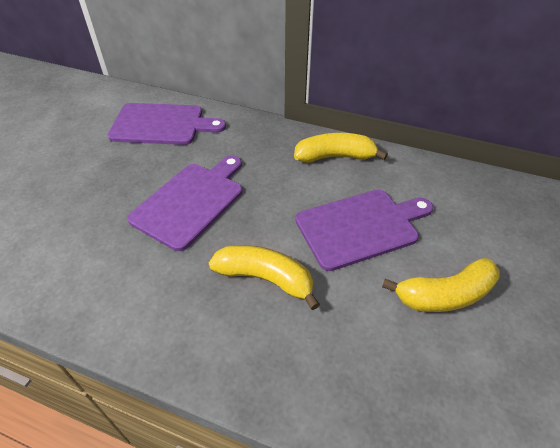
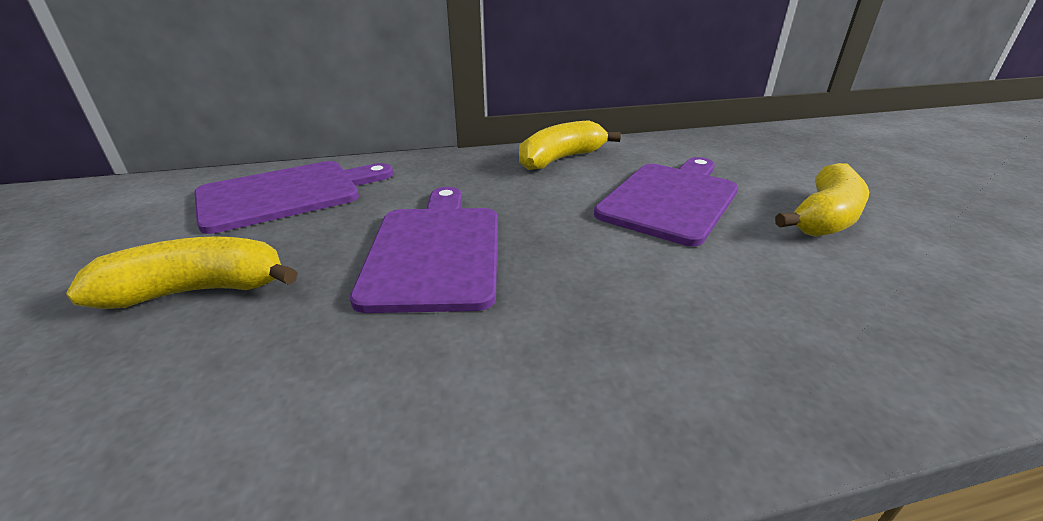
camera: 35 degrees left, 15 degrees down
yellow banana [209,245,320,310] -> yellow banana moved to [66,236,298,309]

